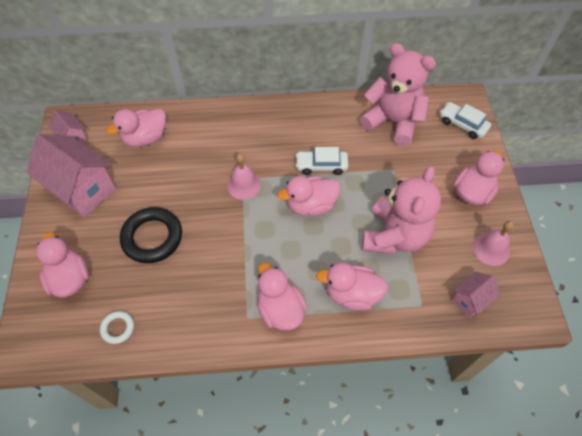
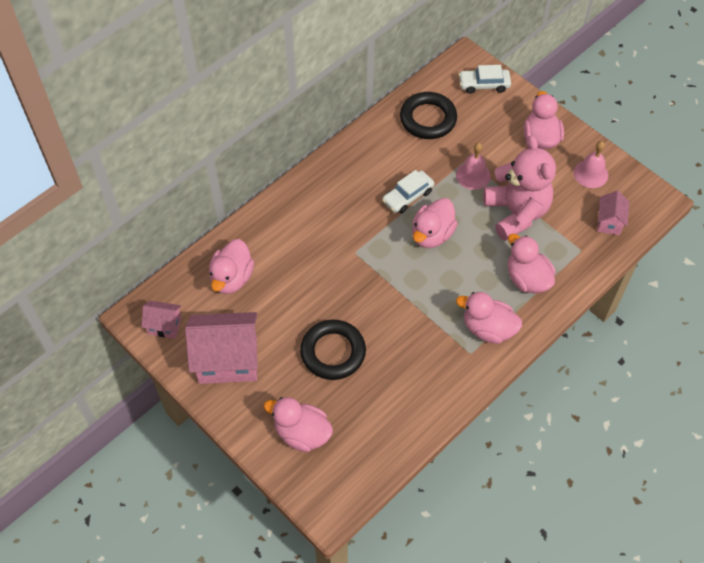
camera: 40 degrees left, 0 degrees up
white ring [100,311,134,344] -> none
pink bell [227,154,261,200] -> pink bell moved to [456,143,491,190]
pink duck [316,262,388,311] -> pink duck turned 90 degrees clockwise [508,234,556,293]
pink teddy bear [360,43,436,146] -> black ring [400,92,457,139]

